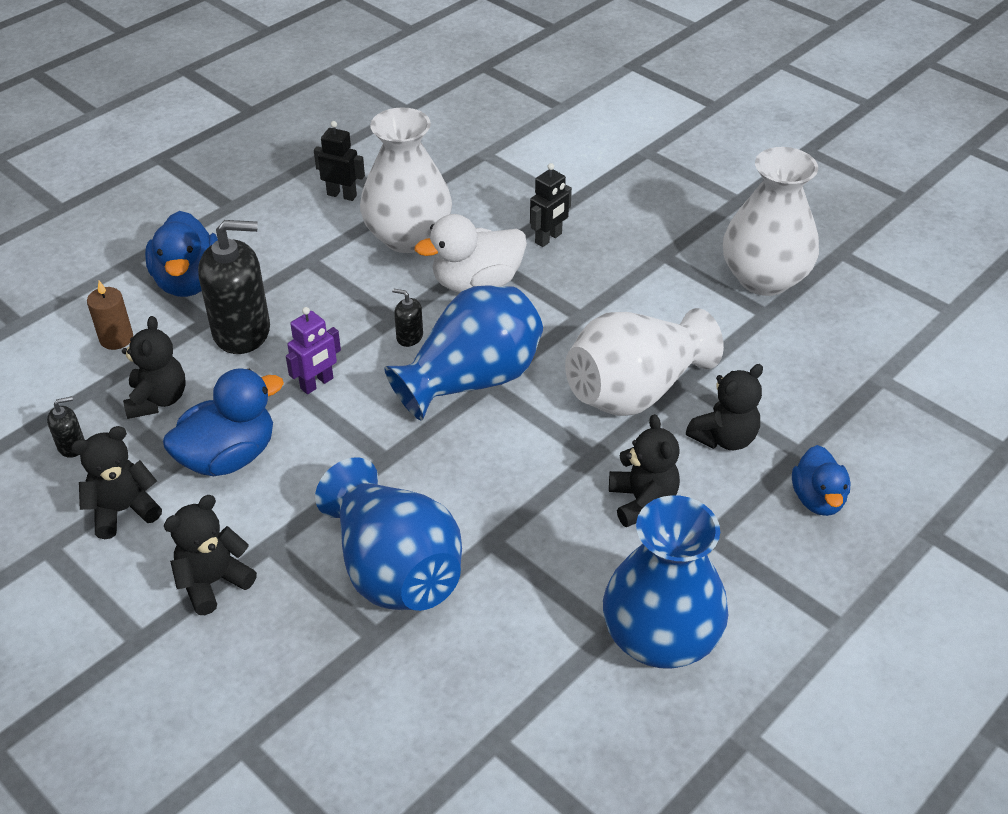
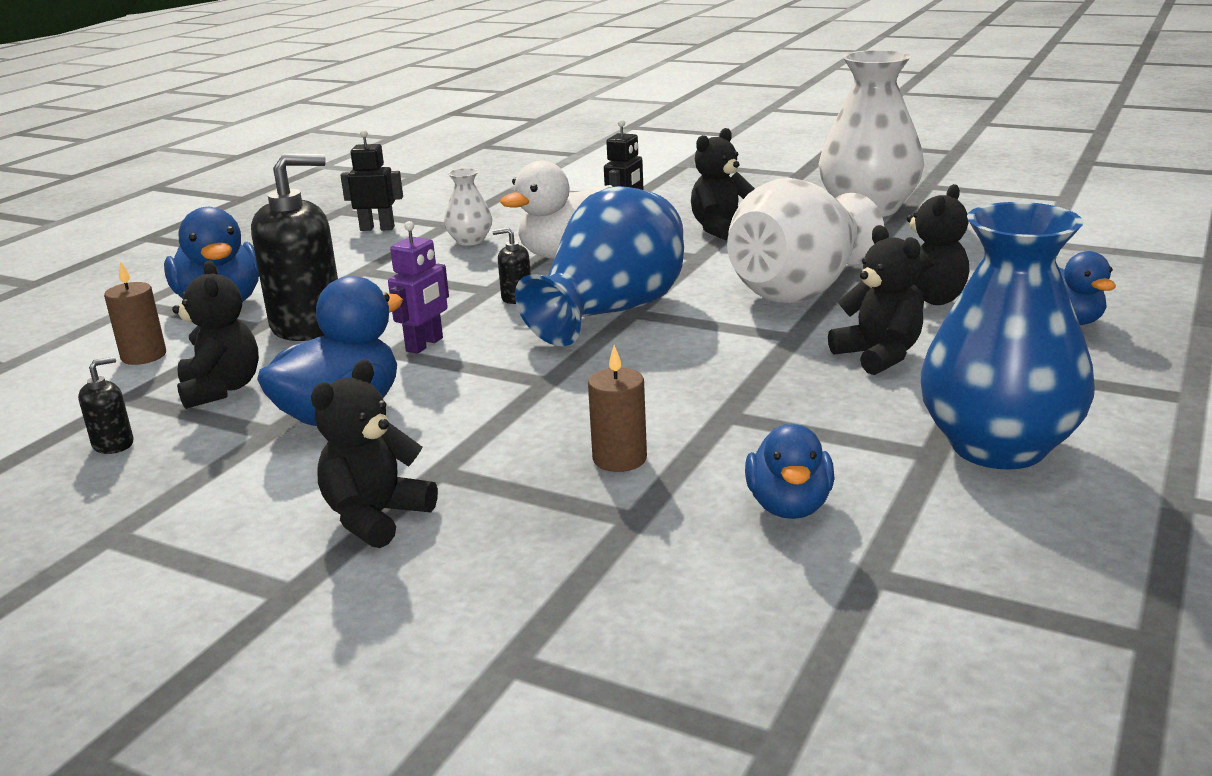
camera: 15 degrees left, 20 degrees down
black teddy bear [71,426,162,539] -> black teddy bear moved to [691,128,755,240]
blue vase [315,457,462,611] -> brown candle [588,345,647,472]
white vase [360,107,452,253] -> white vase [444,168,492,246], size x0.46
none -> blue duck [745,424,835,519]

